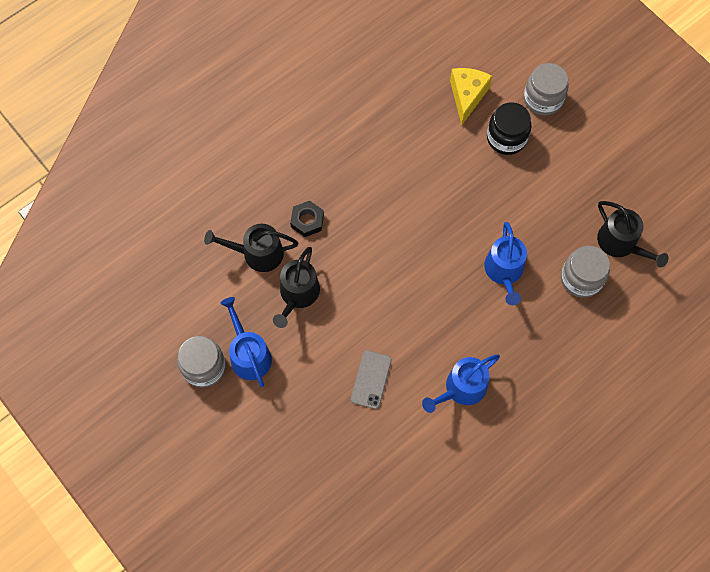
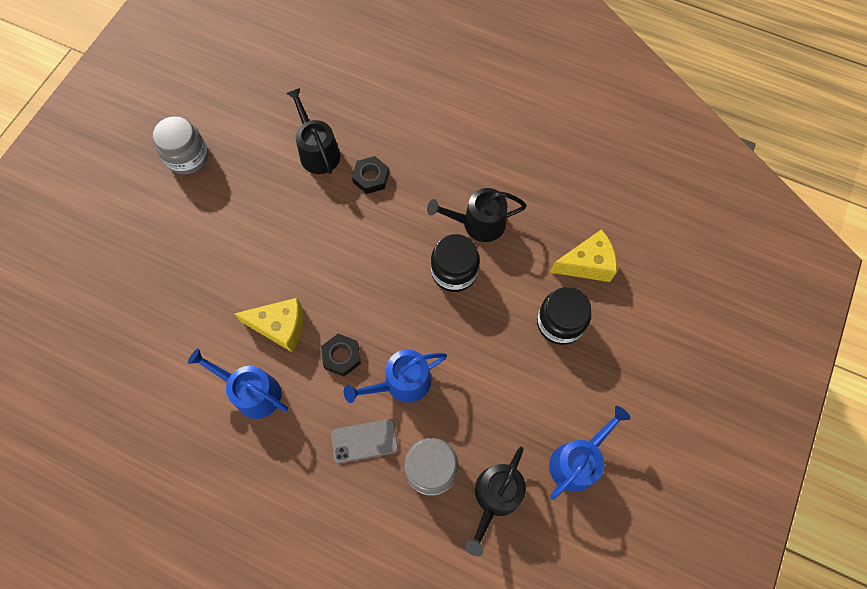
camera: 65 degrees right, 0 degrees up
blue watering can [221,297,272,387] -> blue watering can moved to [549,406,630,500]
black watering can [273,247,320,328] -> black watering can moved to [427,188,527,242]
grey phone [351,350,392,409] -> grey phone moved to [331,419,398,463]
grey jar [524,63,569,116] -> none
none -> yellow cheese [234,298,303,352]
none -> black nut [321,334,361,376]
none -> black jar [431,234,480,292]

